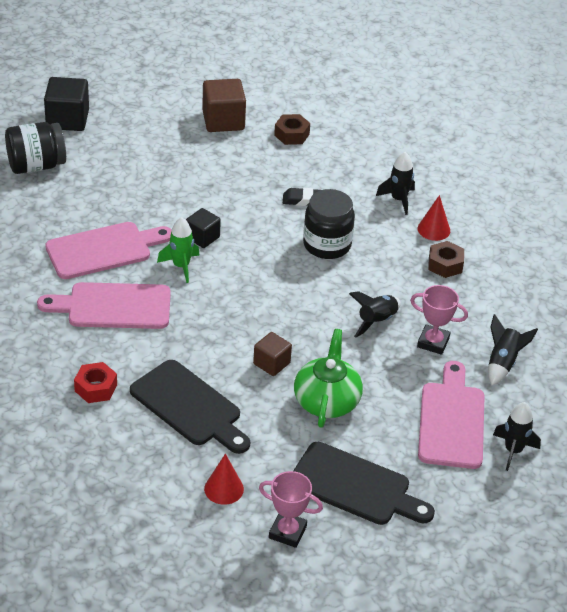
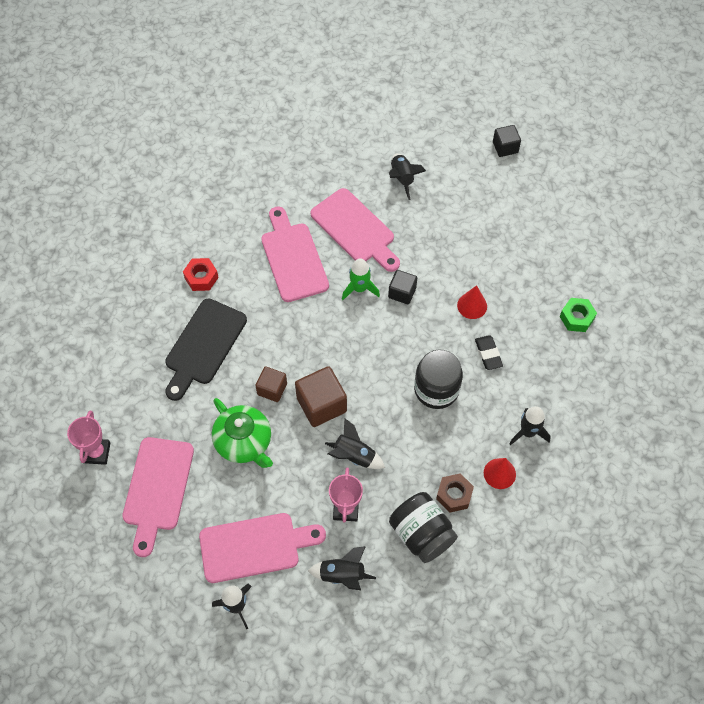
camera: 75 degrees right, 20 degrees up
black jar [5,122,66,174] -> black jar moved to [389,492,458,563]
black cube [44,77,89,131] -> black cube [493,125,521,157], size x0.61
brown cube [202,79,246,132] -> brown cube moved to [295,366,347,427]
red cone [204,454,244,505] -> red cone moved to [457,285,487,319]
brown nut [274,114,310,145] -> green nut [560,298,597,332]
black cutting board [293,442,435,525] -> pink cutting board [122,437,194,557]
green teapot [294,329,363,428] -> green teapot turned 60 degrees clockwise [212,398,273,468]
none -> black rocket [389,153,426,200]

